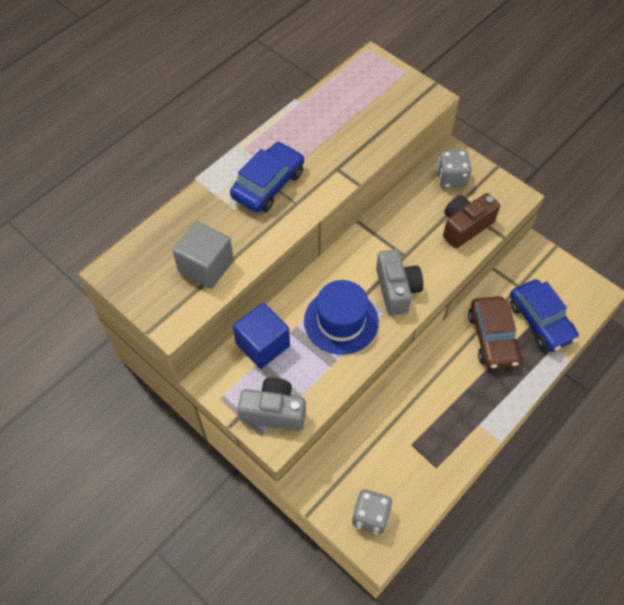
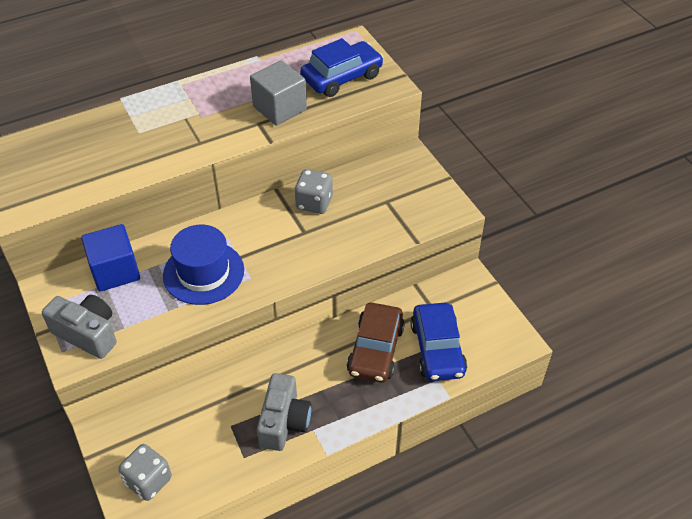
camera: 20 degrees right, 10 degrees down
grey cube [173,221,234,289] -> grey cube moved to [250,60,307,126]
blue car [230,142,304,212] -> blue car moved to [300,38,384,97]
grey camera [376,249,423,315] -> grey camera moved to [257,373,311,451]
grey dice [437,150,471,188] -> grey dice moved to [294,169,333,214]
brown camera [443,193,500,248] -> none

